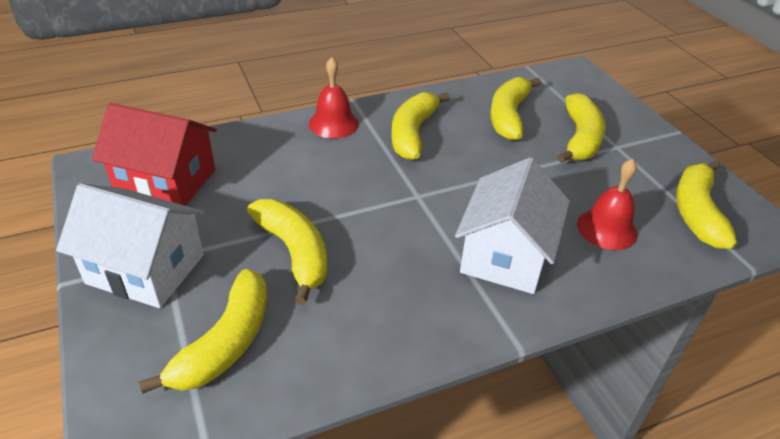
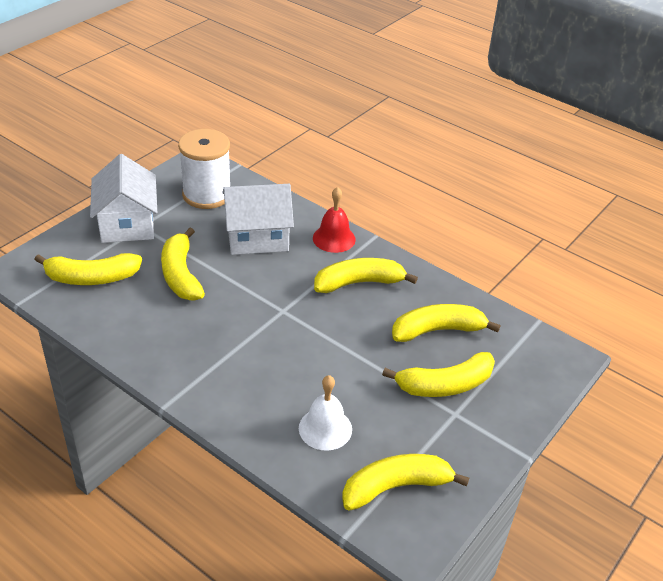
camera: 60 degrees right, 0 degrees up
red house [92,103,217,206] -> white spool [178,129,230,209]
yellow banana [247,199,327,305] -> yellow banana turned 135 degrees clockwise [161,228,205,301]
white house [455,157,570,294] -> white house moved to [222,184,294,255]
red bell [577,159,638,250] -> white bell [299,375,352,451]

